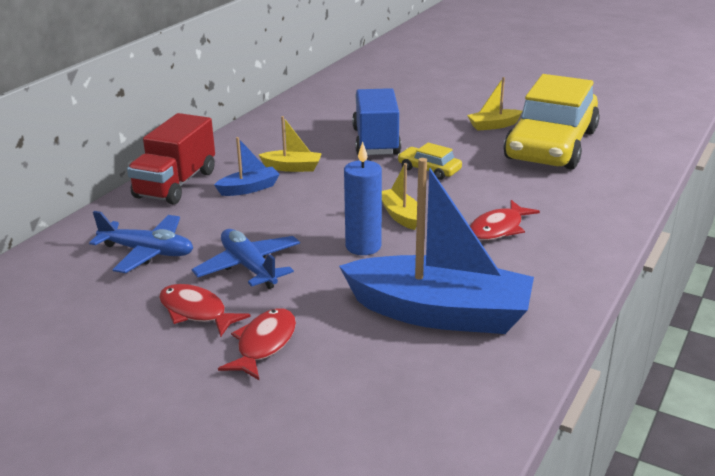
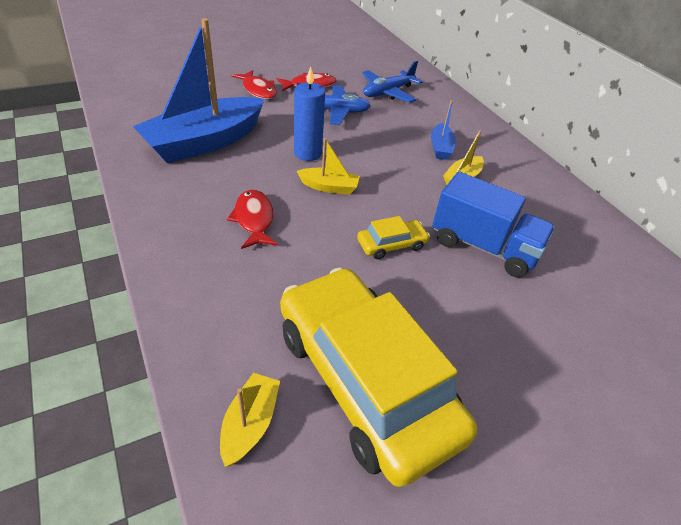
camera: 120 degrees right, 15 degrees up
red truck [127,113,215,205] -> none
yellow boat [467,77,523,131] -> yellow boat moved to [220,373,280,467]

